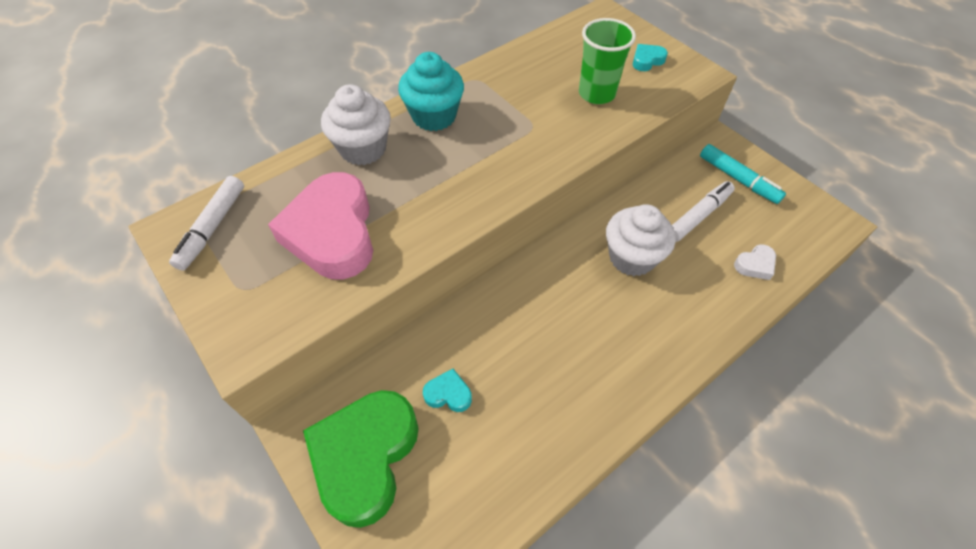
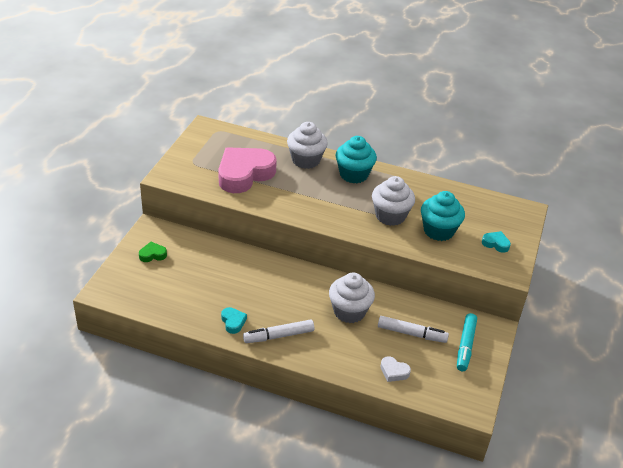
camera: 55 degrees right, 15 degrees down
white marker [169,176,244,271] -> white marker moved to [243,320,314,343]
green heart [303,390,419,528] -> green heart [139,242,167,262], size x0.41
turquoise heart [423,369,472,412] -> turquoise heart moved to [221,307,247,334]
green cup [579,18,636,104] -> turquoise cupcake [421,191,465,241]
none -> white cupcake [372,176,415,226]

